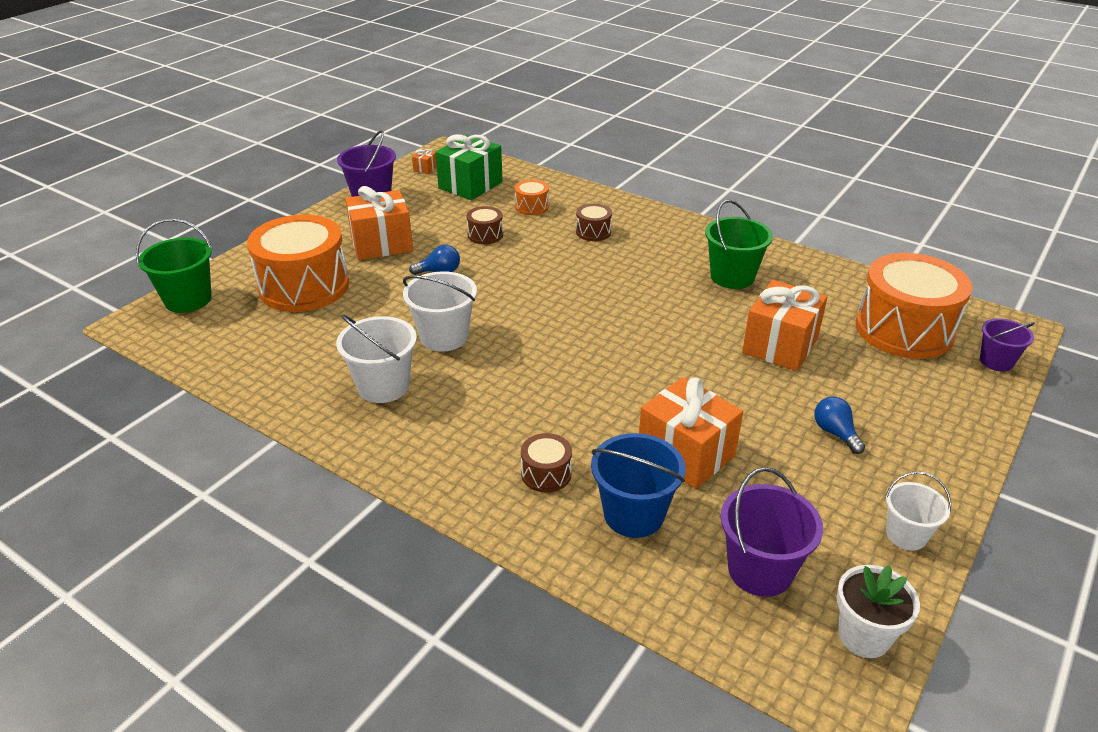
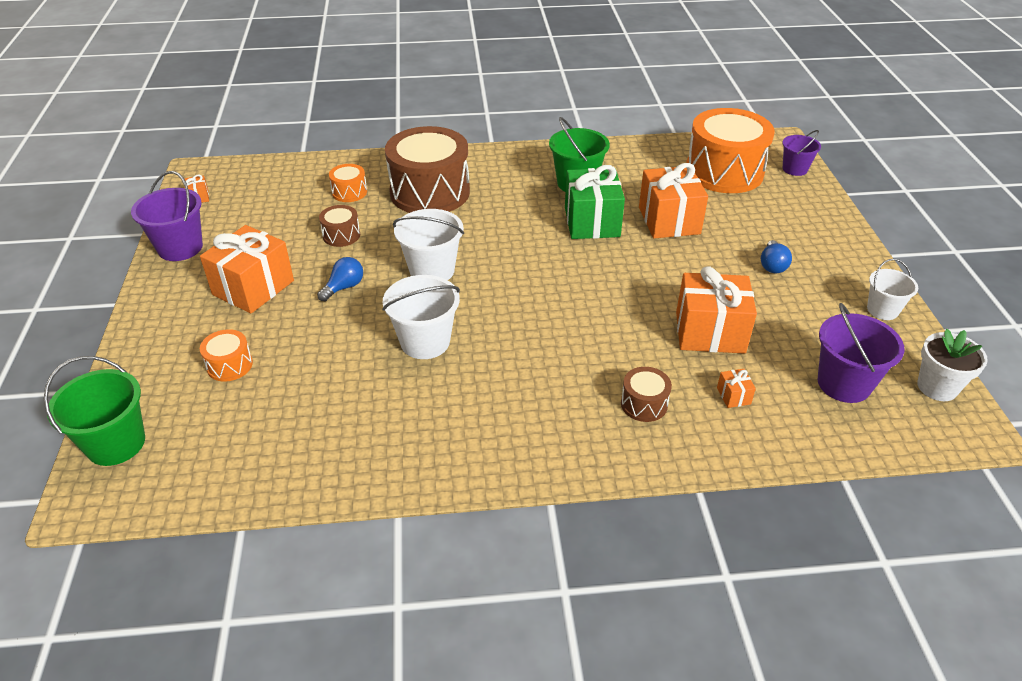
camera: 40 degrees left, 5 degrees up
orange drum [247,215,349,312] -> orange drum [200,329,253,382], size x0.44
white bucket [336,314,417,403] -> white bucket moved to [393,209,464,280]
green gift [435,134,503,200] -> green gift moved to [565,165,625,239]
brown drum [576,203,612,241] -> brown drum [385,126,470,213], size x2.29
blue bucket [591,433,685,538] -> orange gift [717,369,756,408]
blue light bulb [814,397,865,454] -> blue light bulb turned 105 degrees counterclockwise [761,240,792,273]

